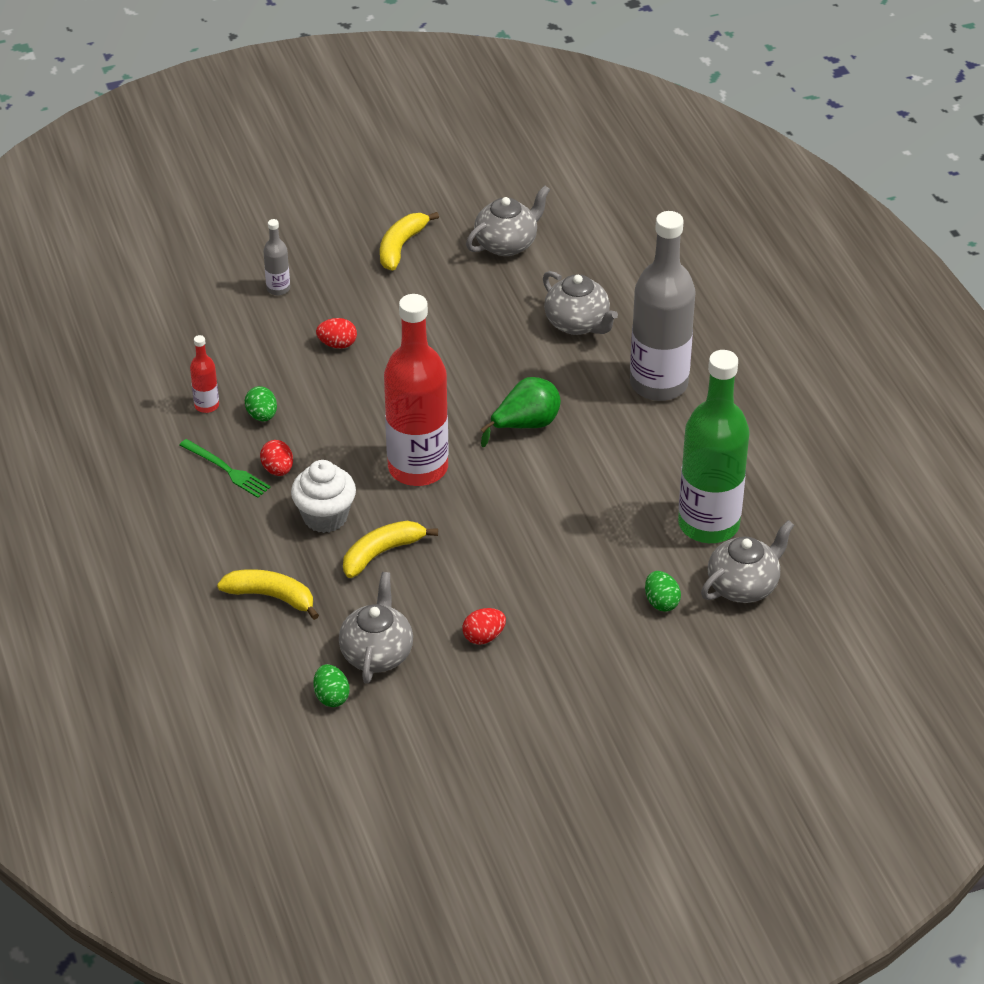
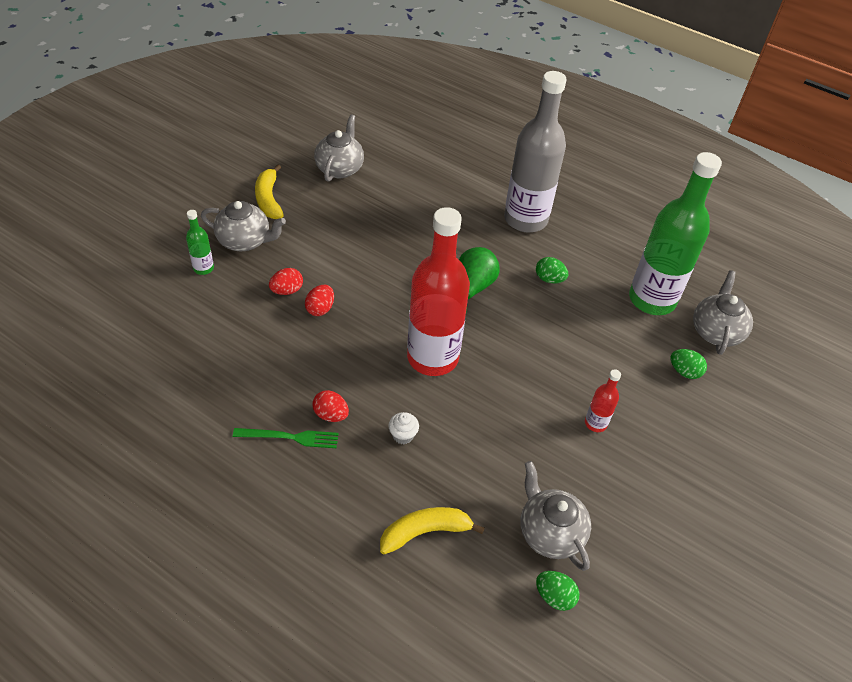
camera: 40 degrees left, 5 degrees up
red bottle [190,335,219,413] -> red bottle moved to [585,369,621,432]
green egg [245,386,277,421] -> green egg moved to [536,257,568,283]
grey bottle [263,219,290,295] -> green bottle [186,210,214,275]
white cupcake [291,460,356,533] -> white cupcake [388,412,419,444], size x0.52
yellow banana [343,521,438,578] -> none
red egg [463,608,506,644] -> red egg moved to [305,285,334,316]
grey teapot [543,271,618,335] -> grey teapot moved to [201,201,286,251]

